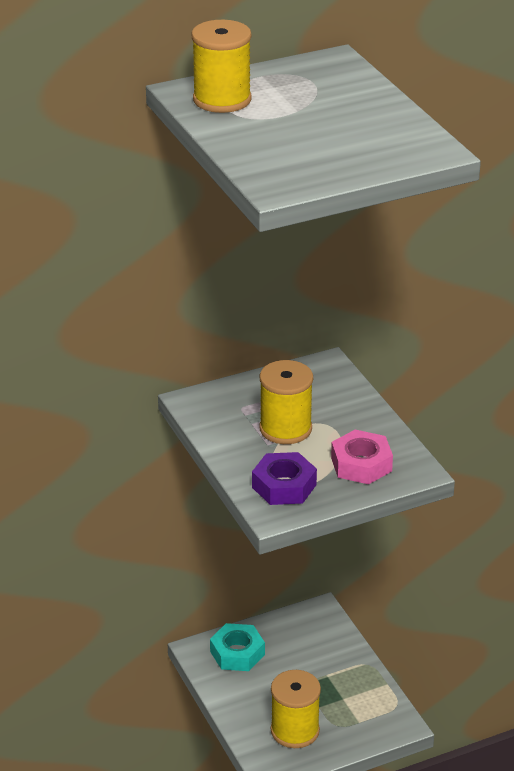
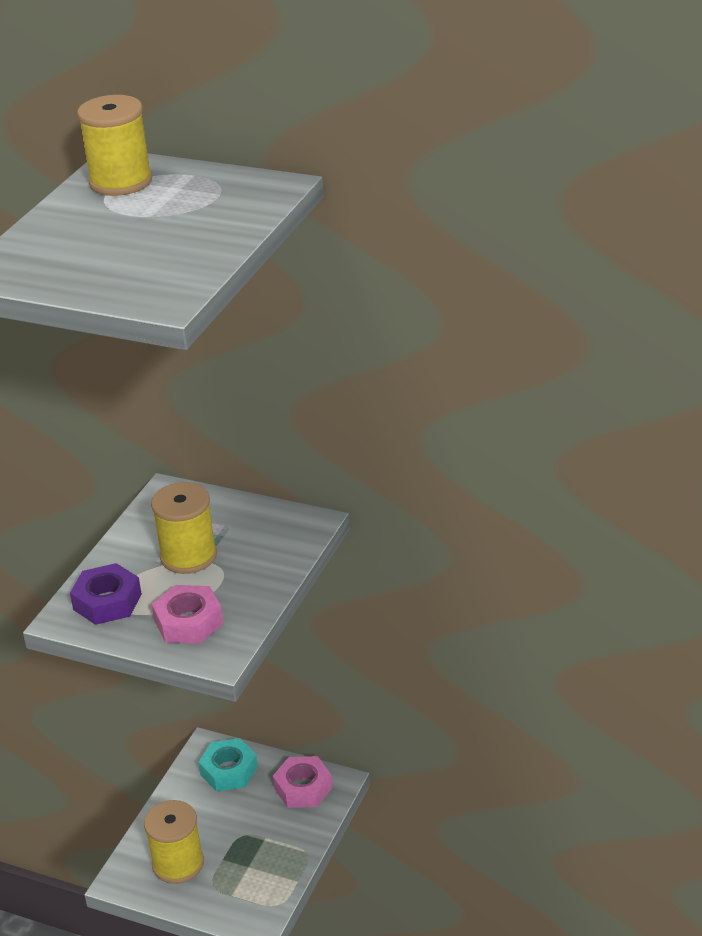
camera: 50 degrees right, 0 degrees up
none -> pink nut [273,756,333,808]

